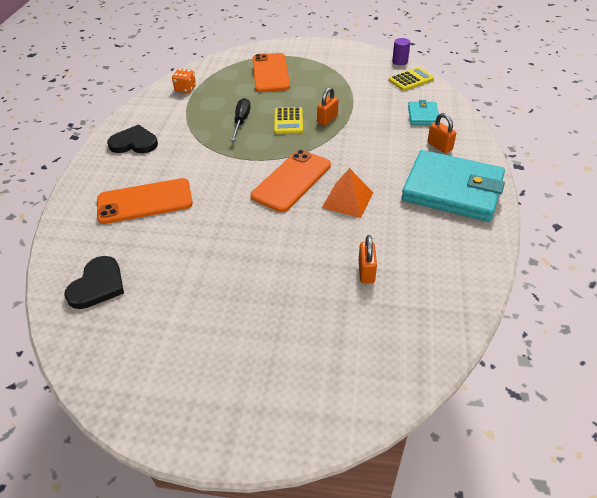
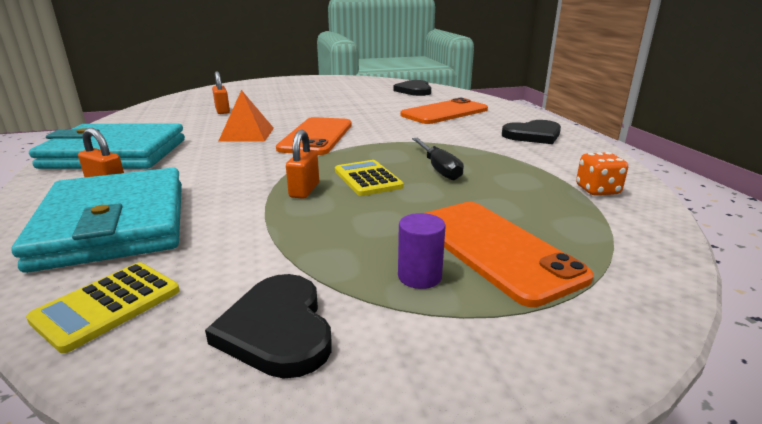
camera: 155 degrees right, 20 degrees down
purple cylinder [392,38,410,65] -> purple cylinder moved to [398,213,446,289]
turquoise wallet [408,100,439,125] -> turquoise wallet [12,168,182,273], size x2.16
none -> black heart [205,274,332,379]

